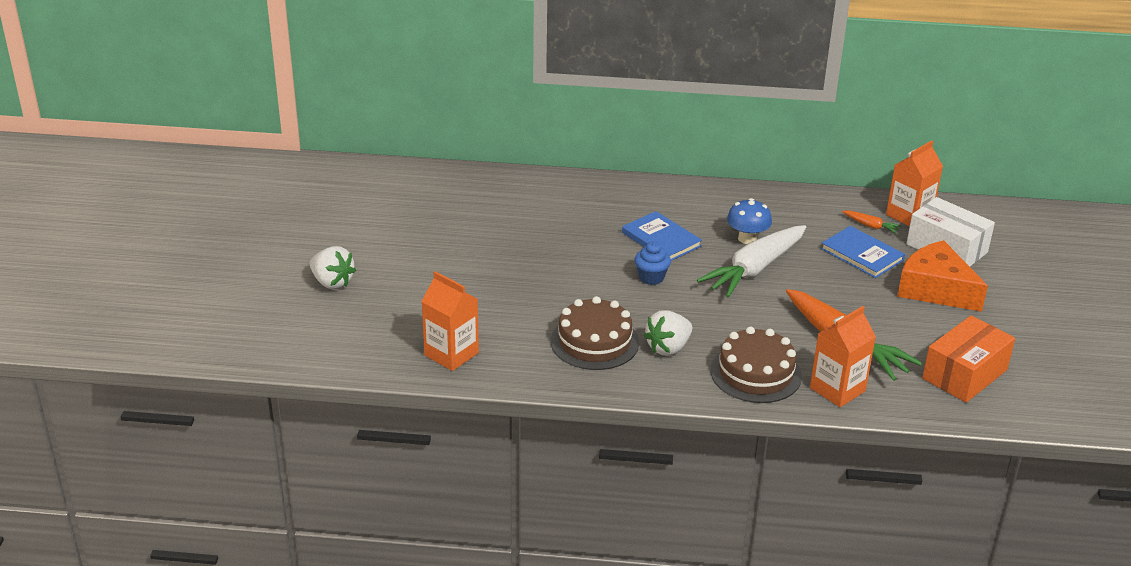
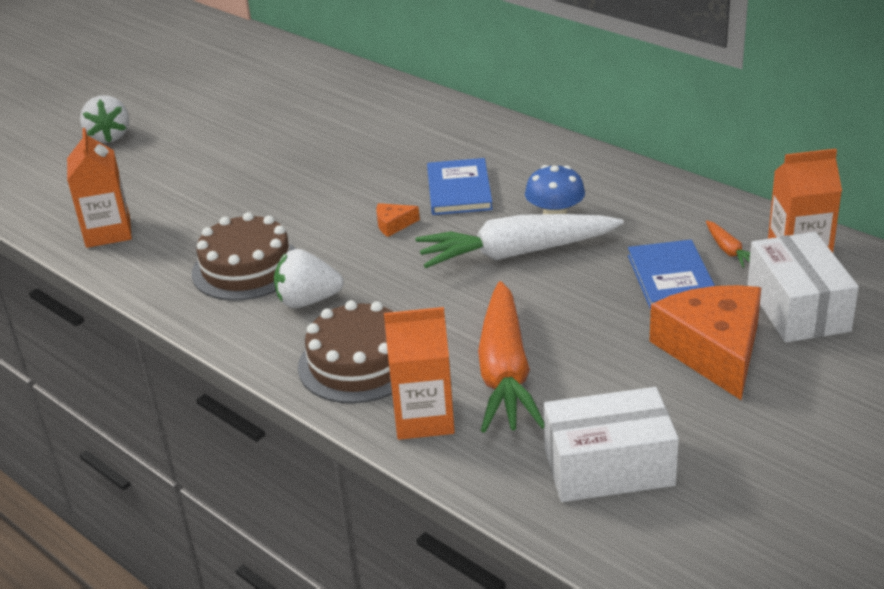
camera: 40 degrees right, 0 degrees up
blue cupcake [635,241,671,285] -> orange cheese [376,203,420,237]
orange box [922,315,1015,403] -> white box [544,387,679,502]

